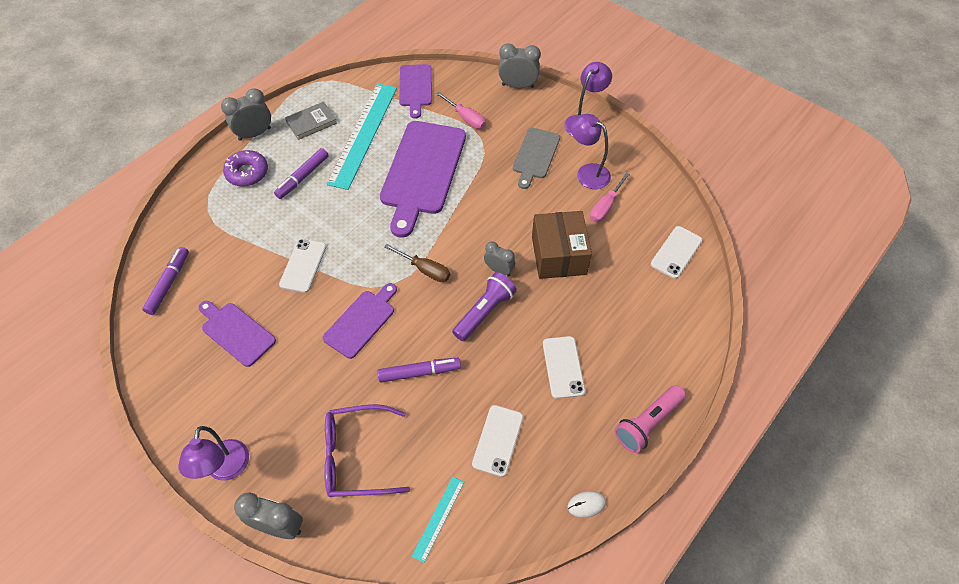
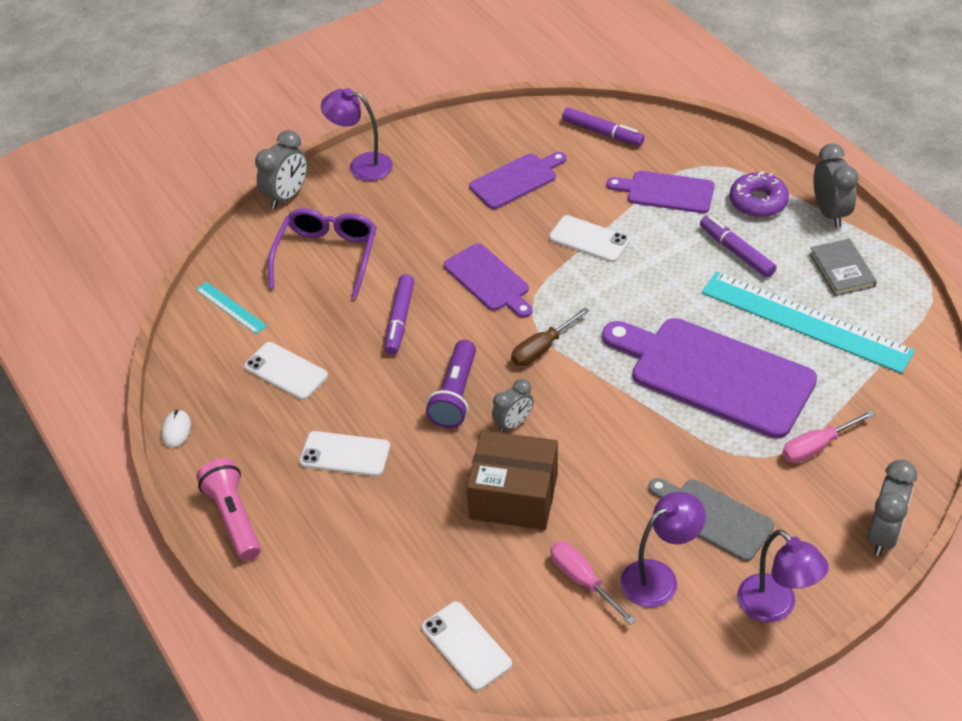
camera: 110 degrees right, 10 degrees down
purple cutting board [399,64,432,119] -> purple cutting board moved to [607,171,715,213]
purple flashlight [452,272,517,341] -> purple flashlight turned 45 degrees clockwise [426,340,476,428]

